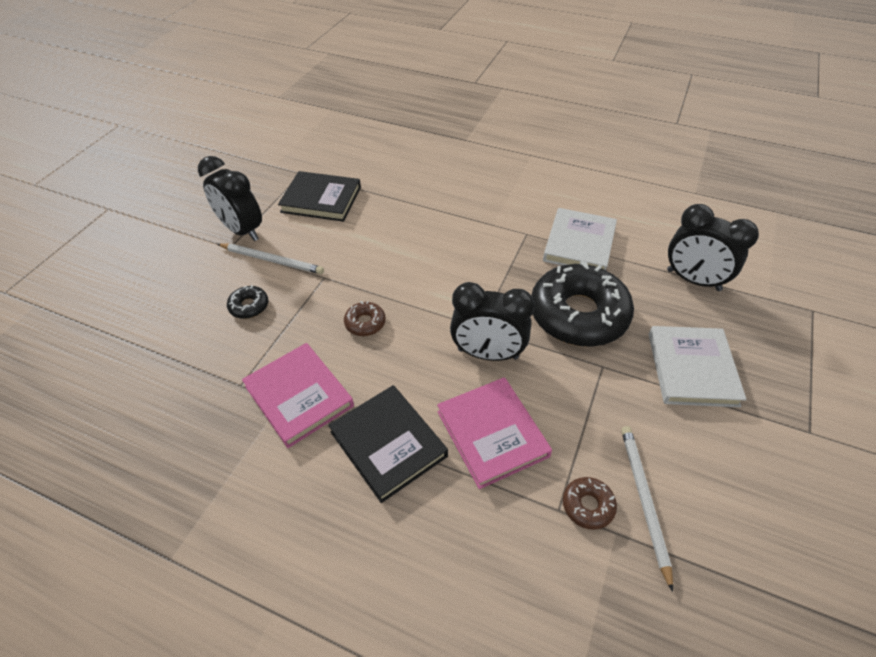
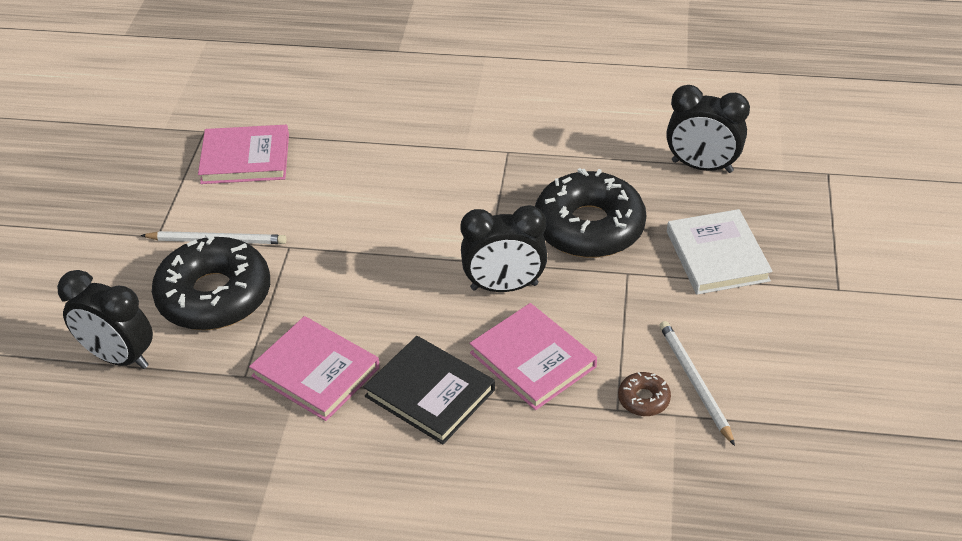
camera: 15 degrees left, 5 degrees down
black clock [198,156,262,241] -> black clock moved to [57,270,153,369]
black donut [227,285,269,319] -> black donut [152,234,270,330], size x2.42
black book [278,171,361,222] -> pink book [198,125,289,184]
brown donut [344,301,386,336] -> none
white book [543,208,617,270] -> none

